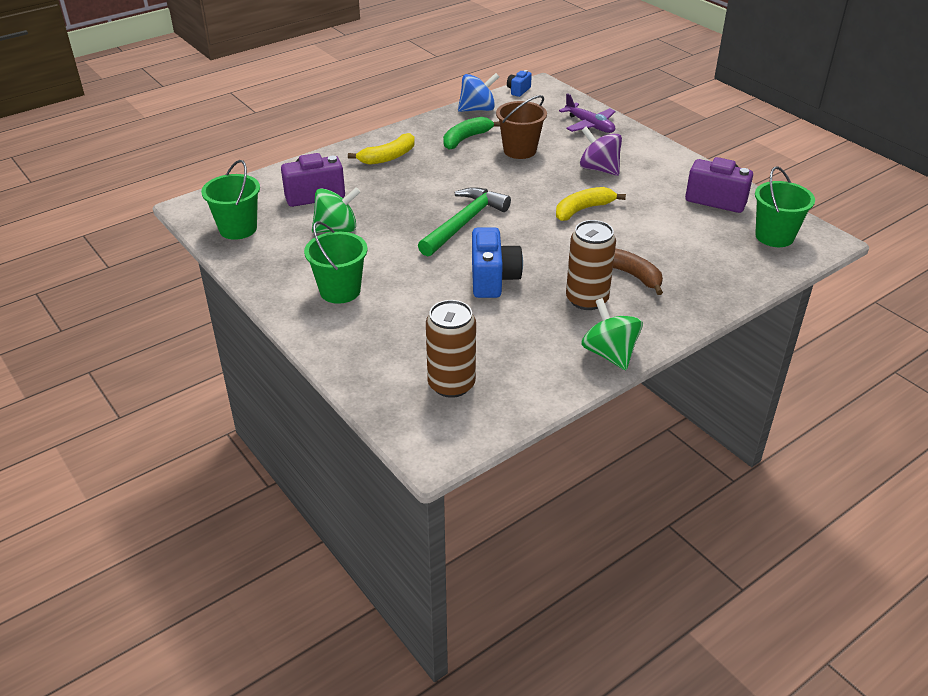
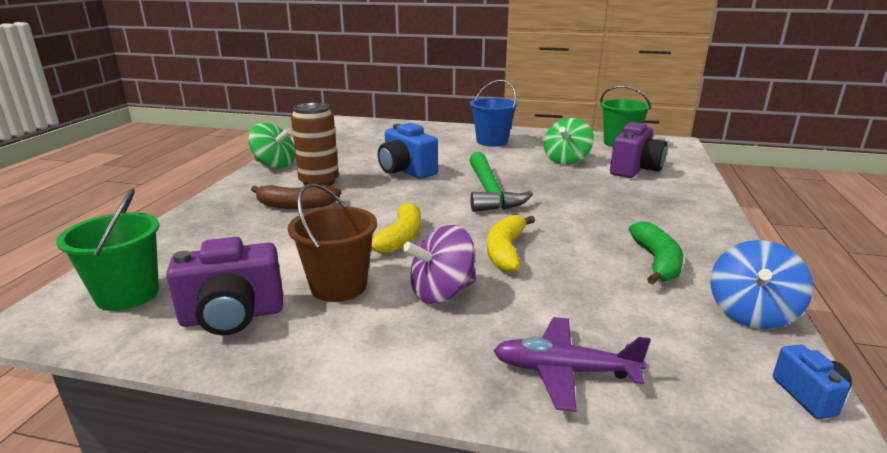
camera: 140 degrees right, 15 degrees down
green bucket [304,221,368,304] -> blue bucket [470,80,518,146]
yellow banana [348,133,415,165] -> yellow banana moved to [487,215,535,272]
brown can [426,300,476,398] -> none
brown bucket [496,95,547,159] -> brown bucket moved to [288,183,377,302]
purple spinning top [580,126,622,176] -> purple spinning top turned 150 degrees clockwise [403,225,476,304]

